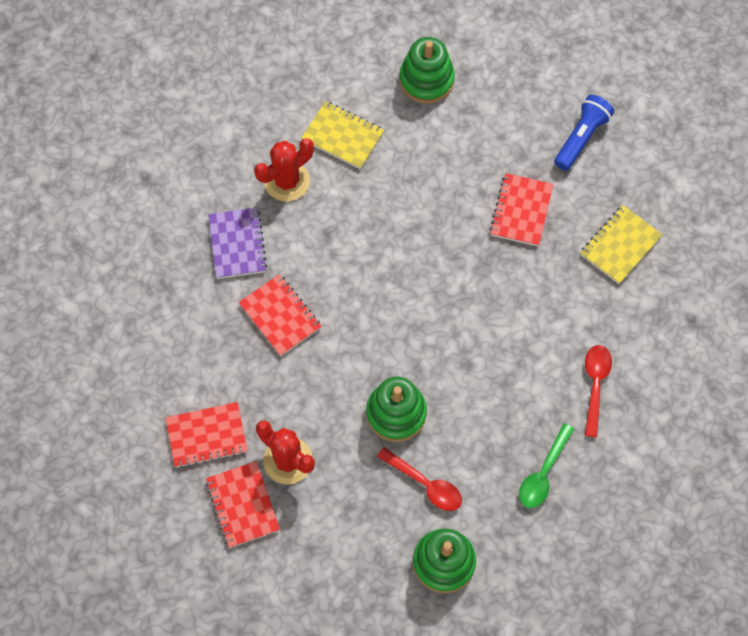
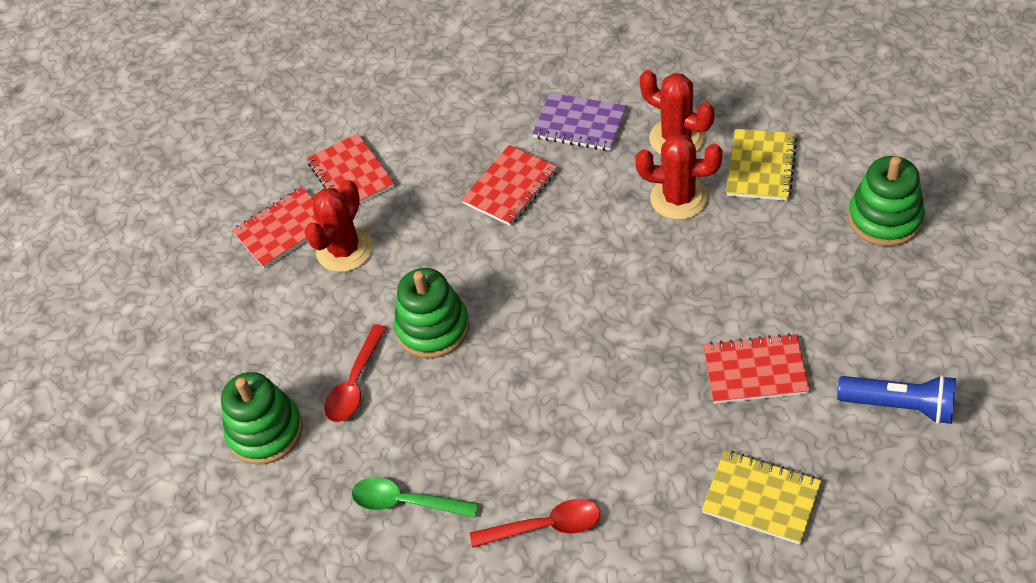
camera: 80 degrees right, 15 degrees down
purple notebook [208,207,267,279] -> purple notebook turned 45 degrees clockwise [532,93,627,151]
none -> red cactus [635,133,723,220]

